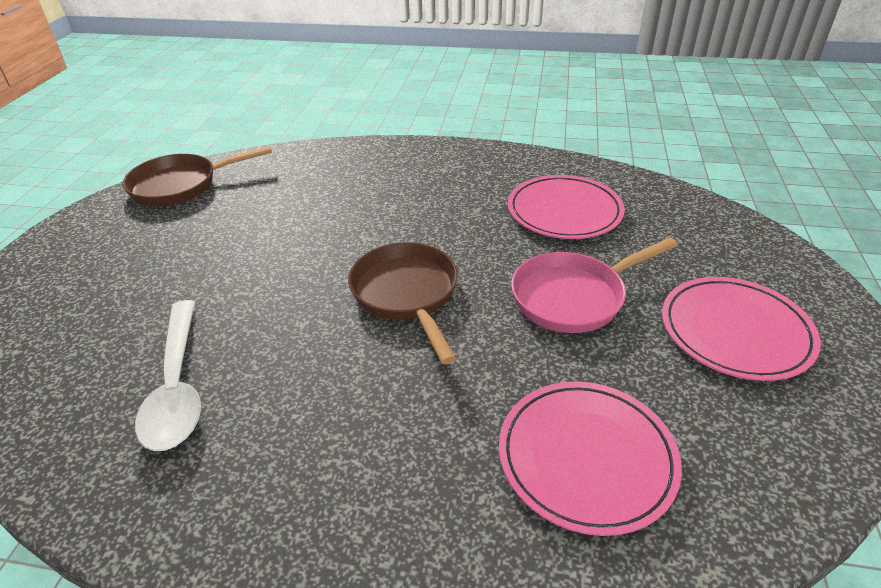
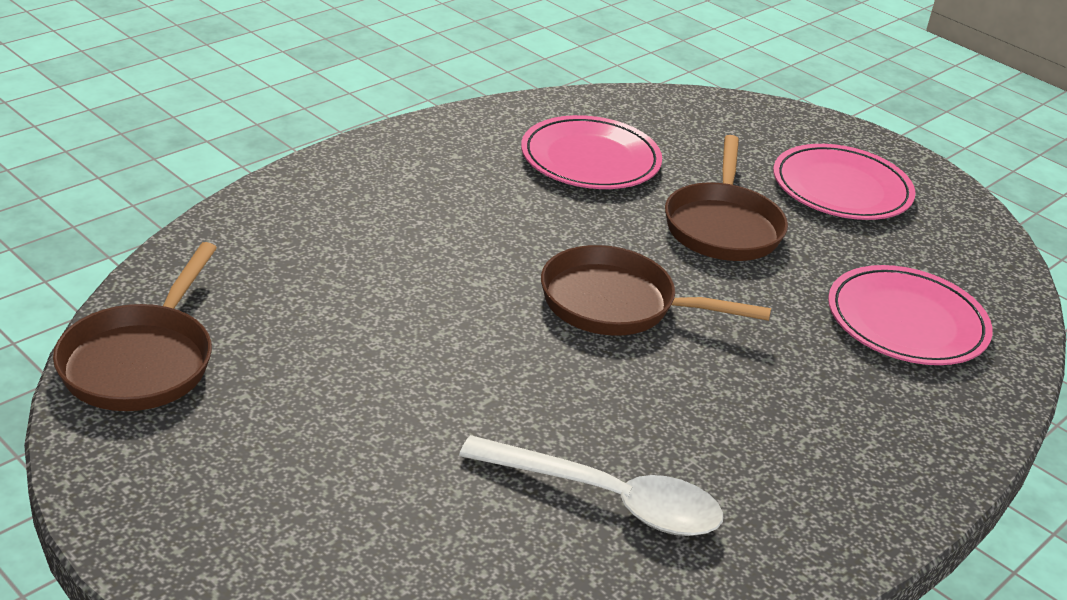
camera: 60 degrees left, 5 degrees down
pink pan [511,238,678,333] -> brown pan [665,135,788,261]

